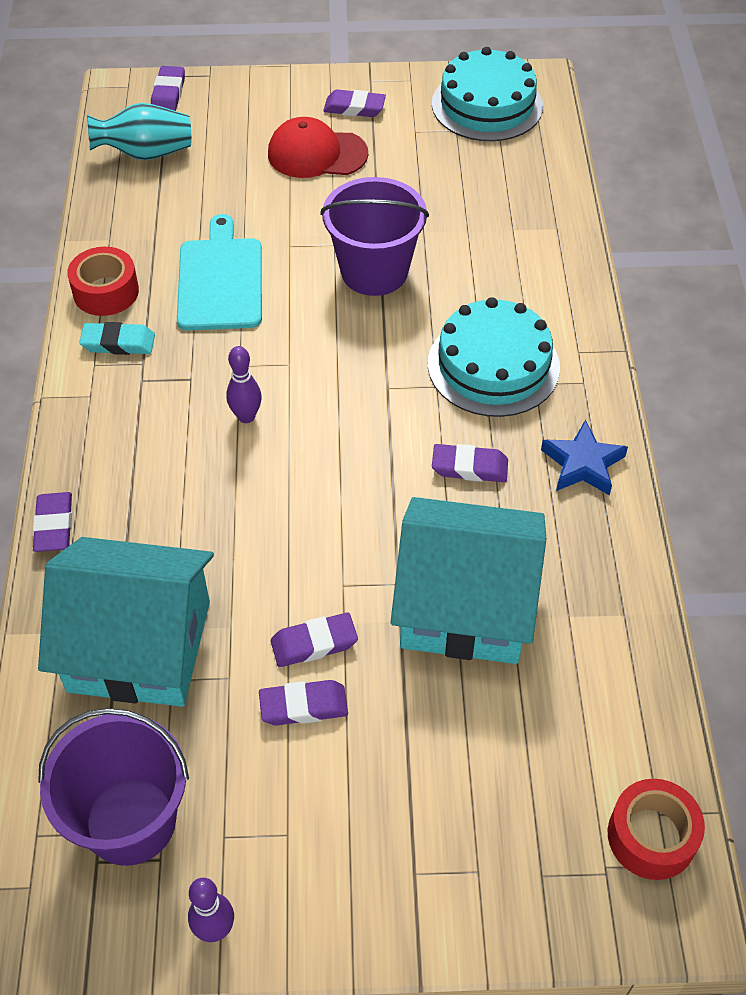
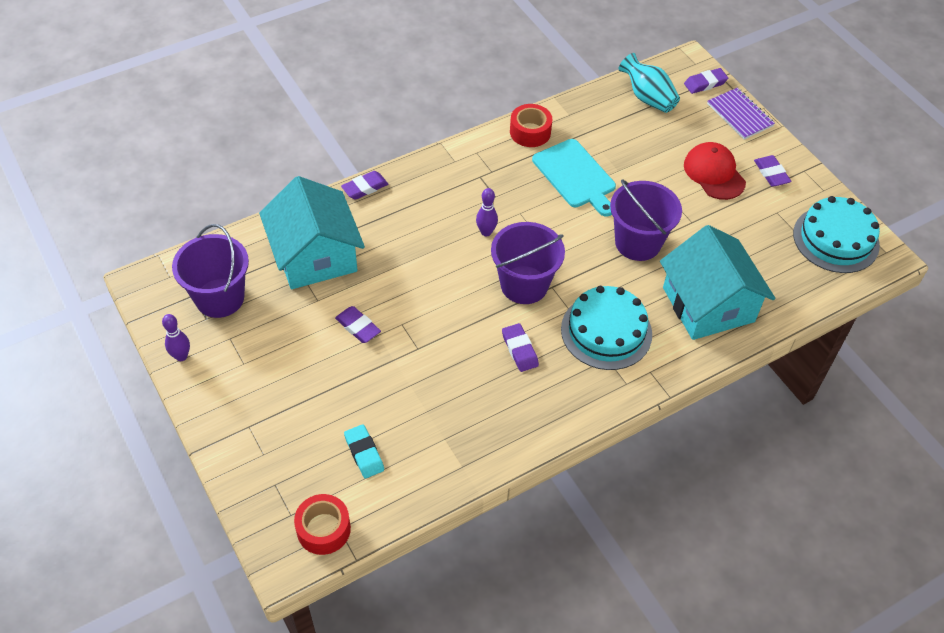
camera: 60 degrees right, 0 degrees up
turquoise eraser [79,322,155,355] -> turquoise eraser moved to [344,424,384,479]
turquoise cutting board [177,214,262,330] -> turquoise cutting board turned 90 degrees clockwise [532,139,616,217]
purple eraser [259,680,348,726] -> none
turquoise house [391,497,546,664] -> turquoise house moved to [660,225,775,340]
blue star [541,420,628,496] -> none
none -> purple bucket [491,222,565,304]
none -> purple notebook [707,88,775,140]

